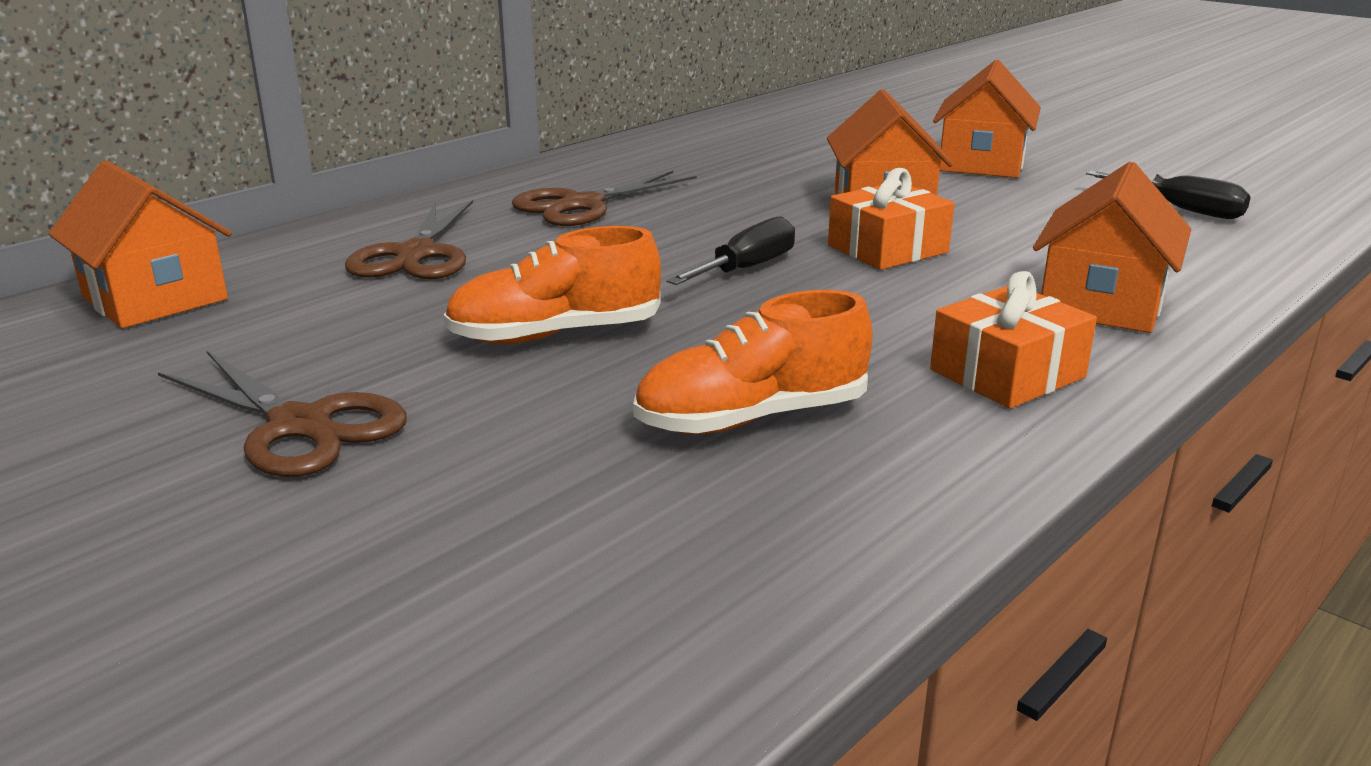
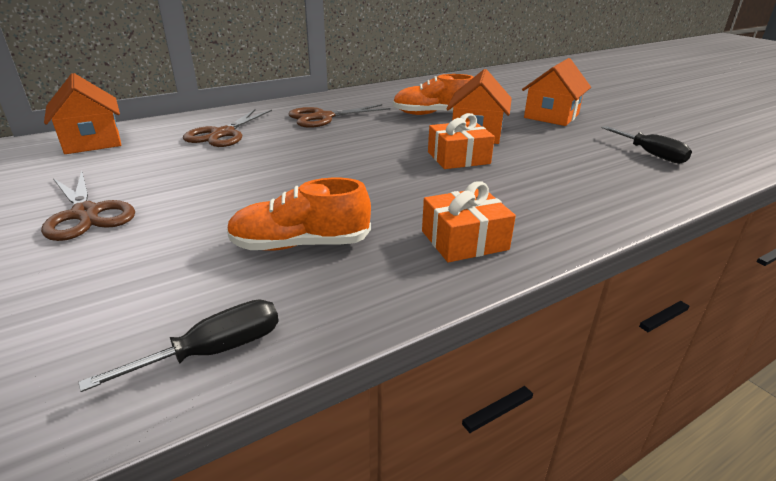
camera: 15 degrees right, 5 degrees up
orange shoe [443,226,661,344] -> orange shoe moved to [393,74,474,115]
black screwdriver [666,216,795,285] -> black screwdriver moved to [78,299,279,392]
orange house [1033,162,1191,333] -> none

